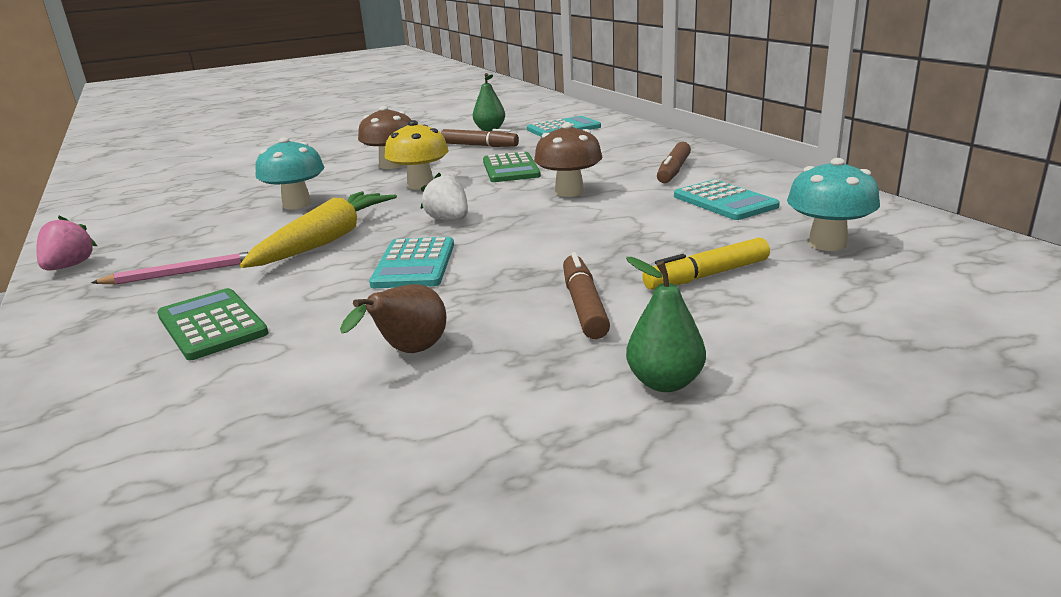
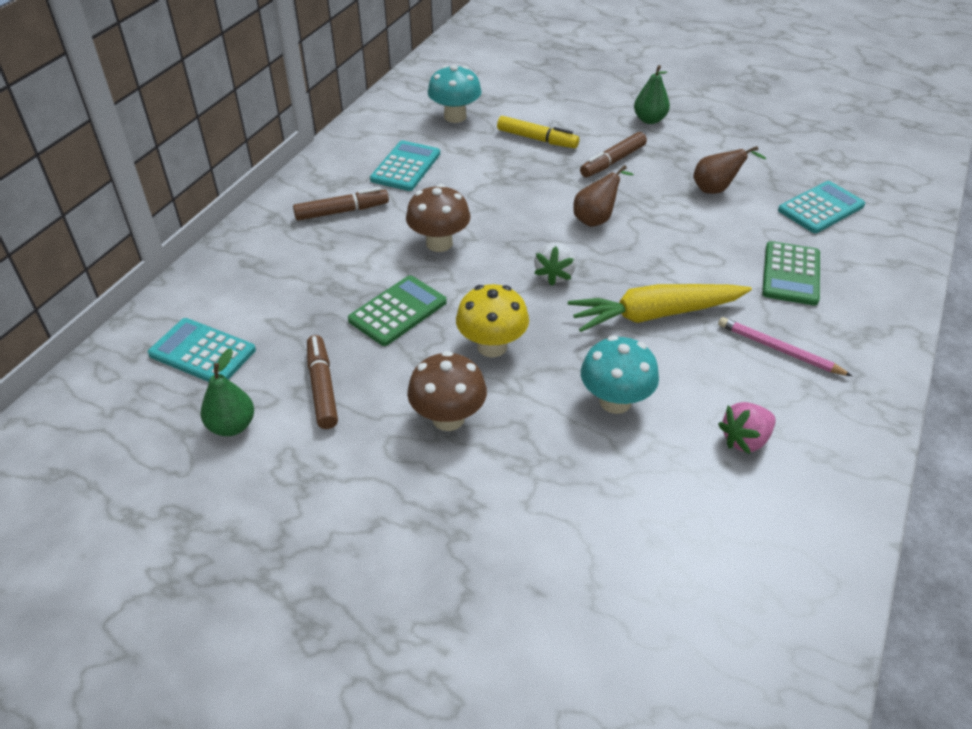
camera: 130 degrees left, 20 degrees up
pink strawberry [36,216,97,271] -> pink strawberry moved to [718,402,776,454]
turquoise calculator [369,237,454,288] -> turquoise calculator moved to [778,181,865,233]
none -> brown pear [573,165,634,227]

